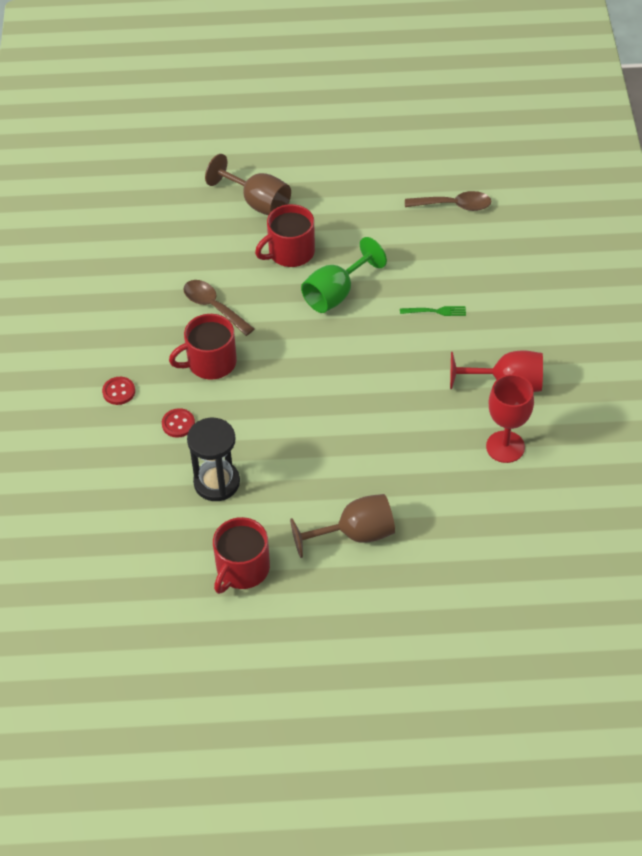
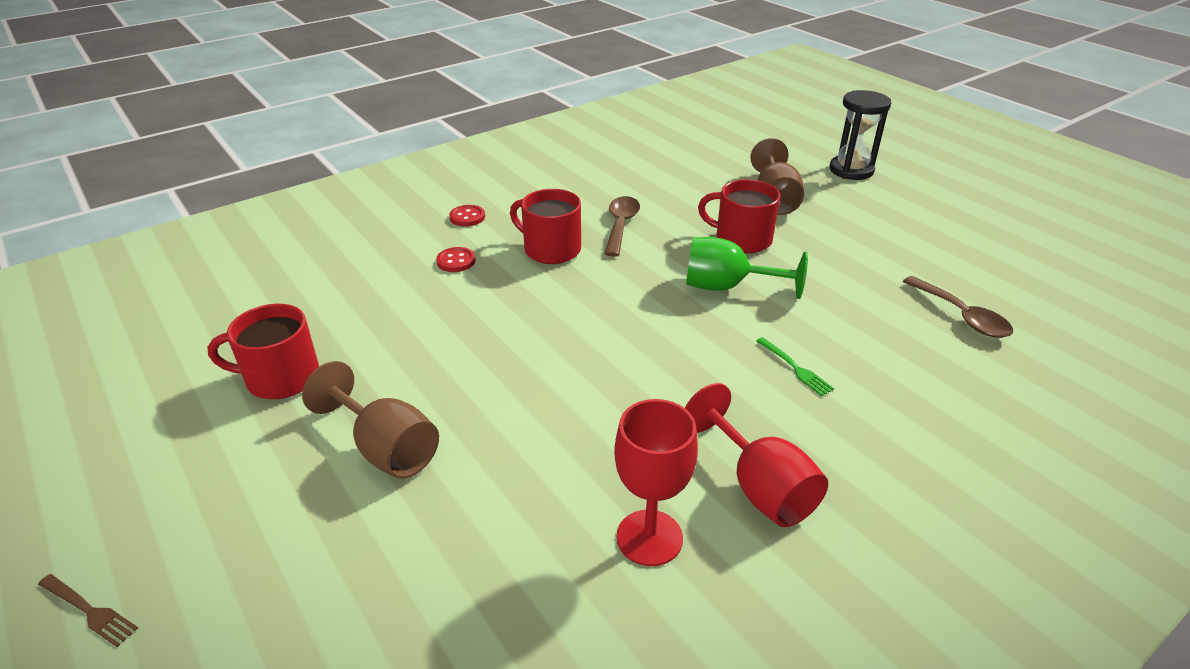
camera: 55 degrees right, 15 degrees down
black hourglass [187,418,240,501] -> black hourglass moved to [830,90,891,180]
none -> brown fork [38,574,138,647]

